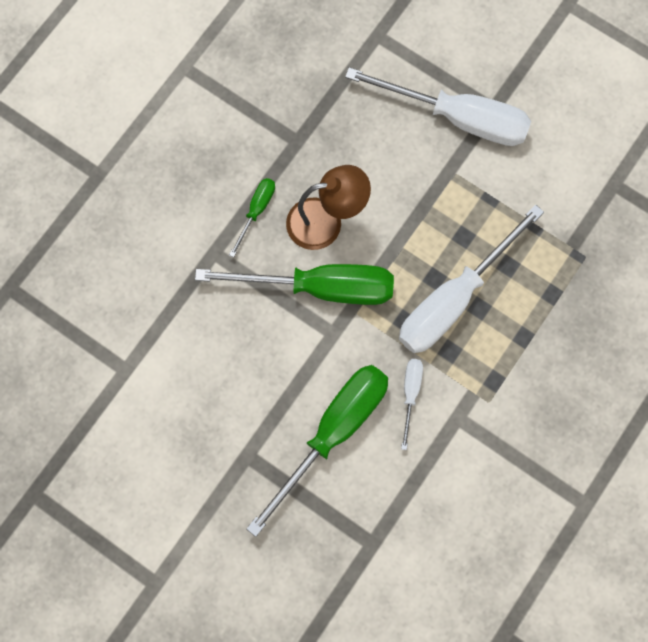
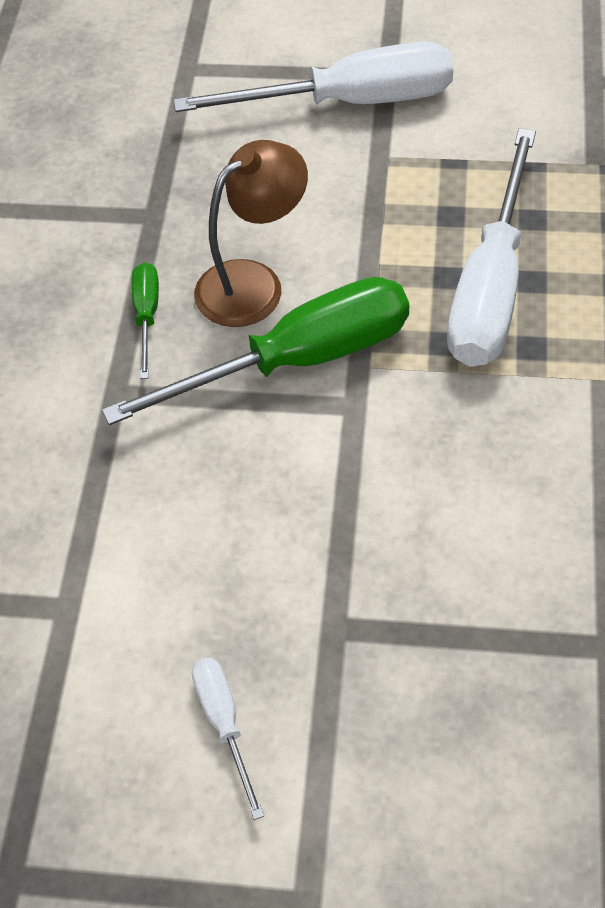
camera: 25 degrees left, 20 degrees down
green screwdriver [246,365,388,537] -> none
white screwdriver [401,359,423,450] -> white screwdriver moved to [192,658,264,820]

